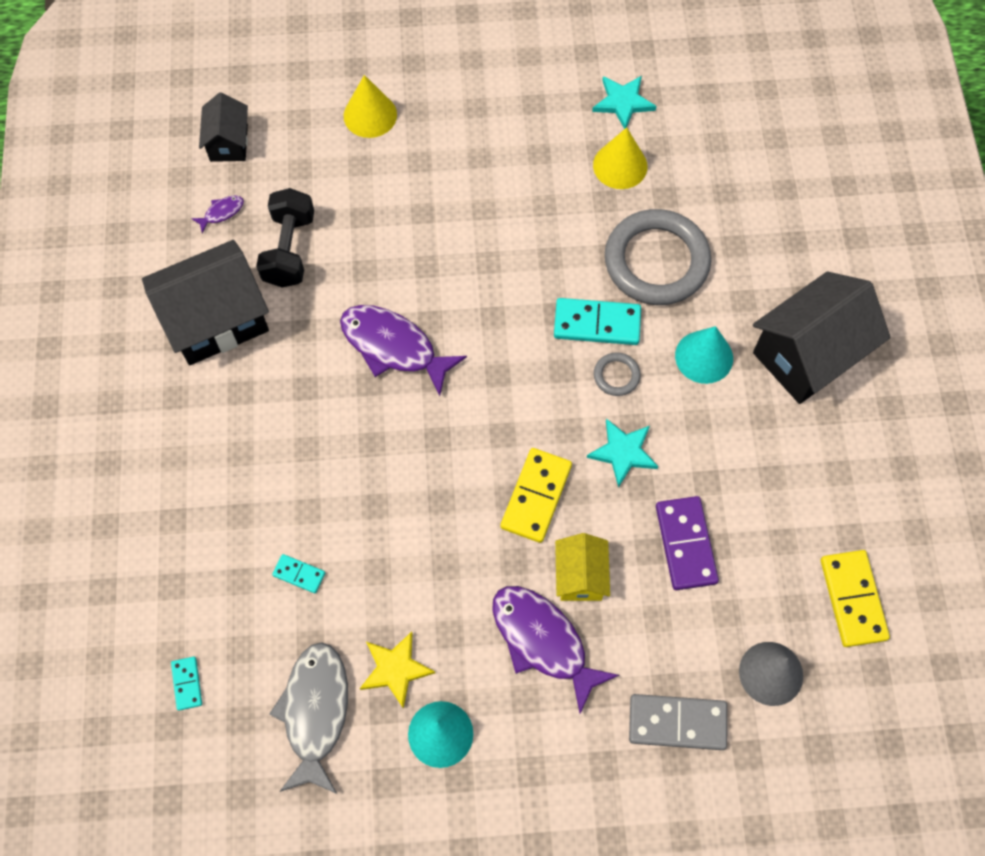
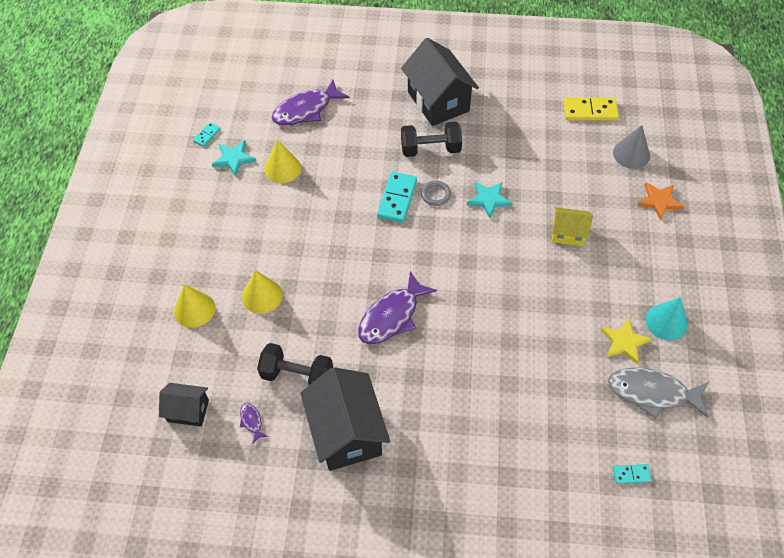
camera: 80 degrees left, 10 degrees down
turquoise domino [272,554,325,593] -> turquoise domino moved to [193,122,221,147]
purple fish [492,586,619,713] -> purple fish moved to [272,80,350,125]
yellow domino [501,448,572,543] -> none
grey ring [605,209,711,305] -> none
grey domino [629,694,727,750] -> orange star [637,182,684,220]
purple domino [656,496,719,590] -> none
turquoise cone [675,326,733,384] -> black dumbbell [401,122,462,157]
none -> yellow cone [242,270,282,314]

